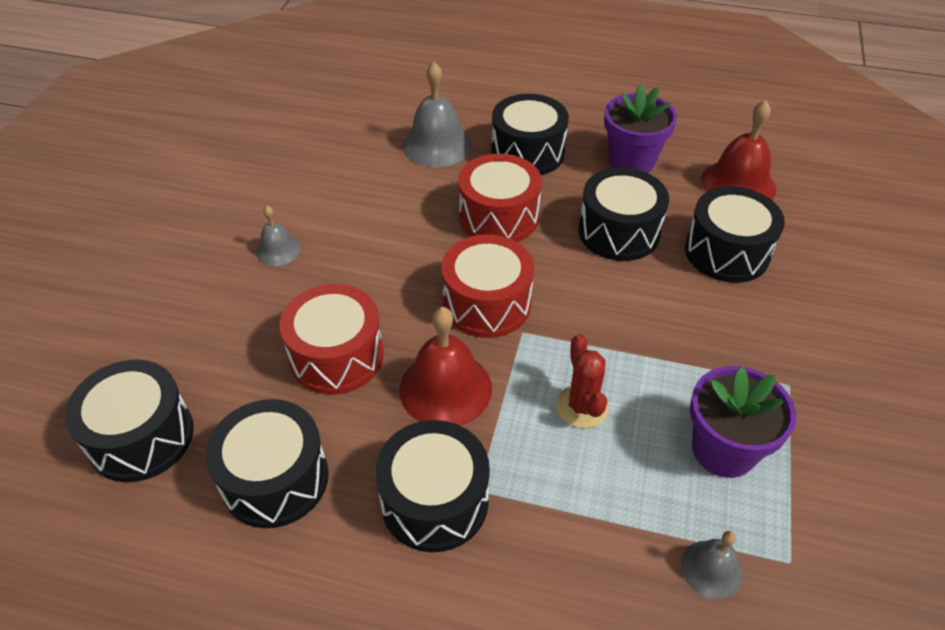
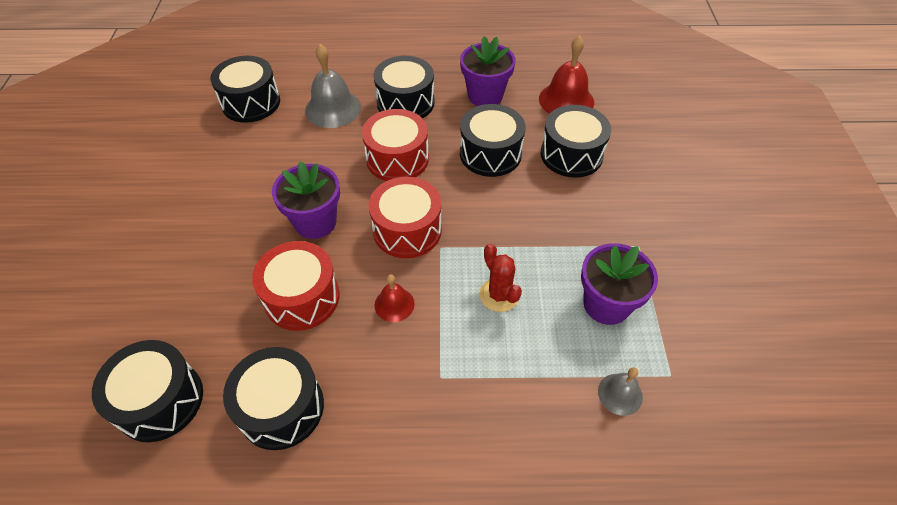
camera: 15 degrees left, 5 degrees up
grey bell [256,206,301,266] -> none
black drum [375,420,490,552] -> black drum moved to [210,56,280,123]
red bell [399,307,492,426] -> red bell [374,274,415,322], size x0.55
none -> purple flower pot [272,161,340,239]

